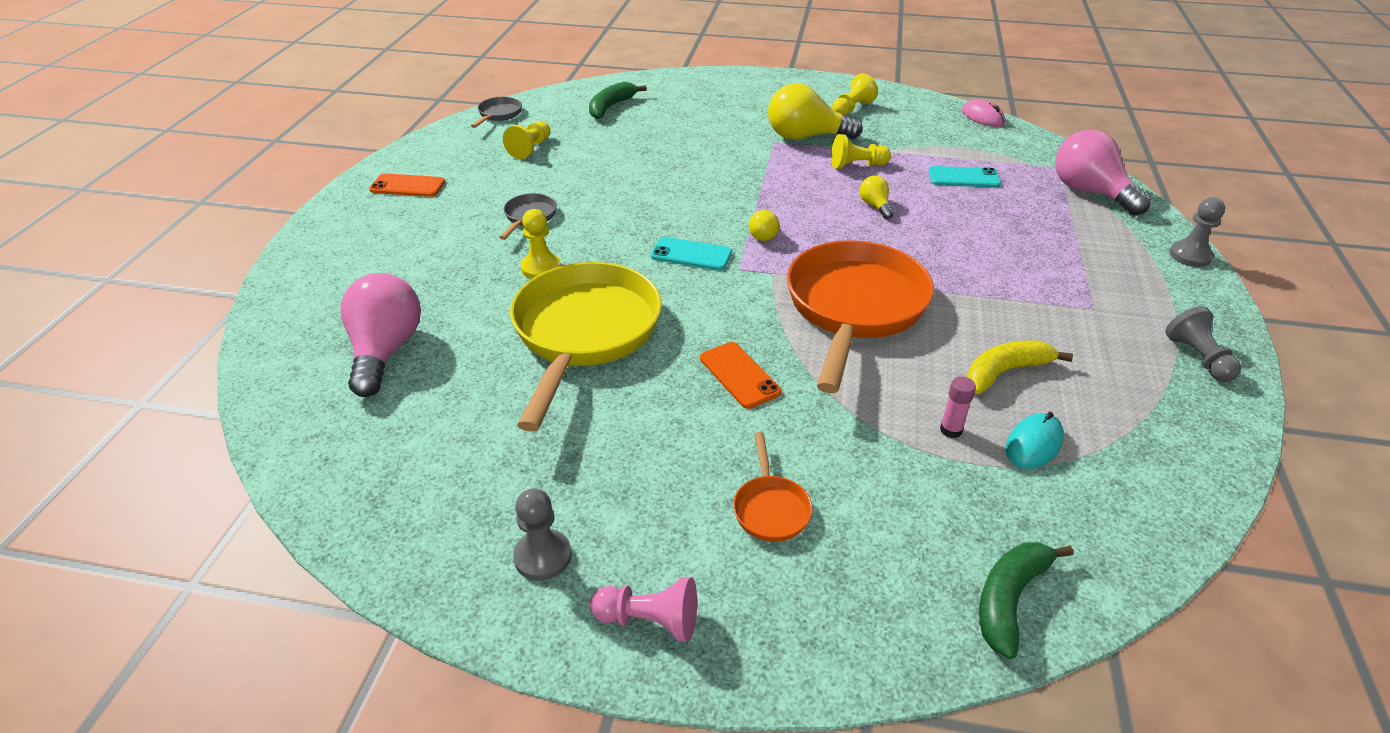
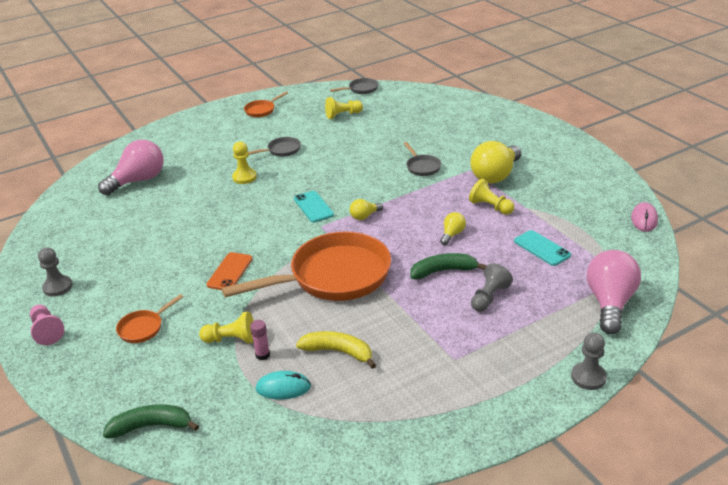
camera: 50 degrees right, 5 degrees down
orange phone [369,173,445,197] -> orange pan [244,91,288,117]
yellow pan [510,262,662,432] -> none
green banana [589,82,647,119] -> green banana moved to [410,253,487,279]
yellow light bulb [768,83,863,140] -> yellow light bulb turned 105 degrees counterclockwise [470,141,521,183]
yellow pawn [832,74,878,115] -> yellow pawn moved to [199,311,254,344]
grey pawn [1165,306,1241,382] -> grey pawn moved to [471,263,513,312]
none -> grey pan [404,142,441,176]

